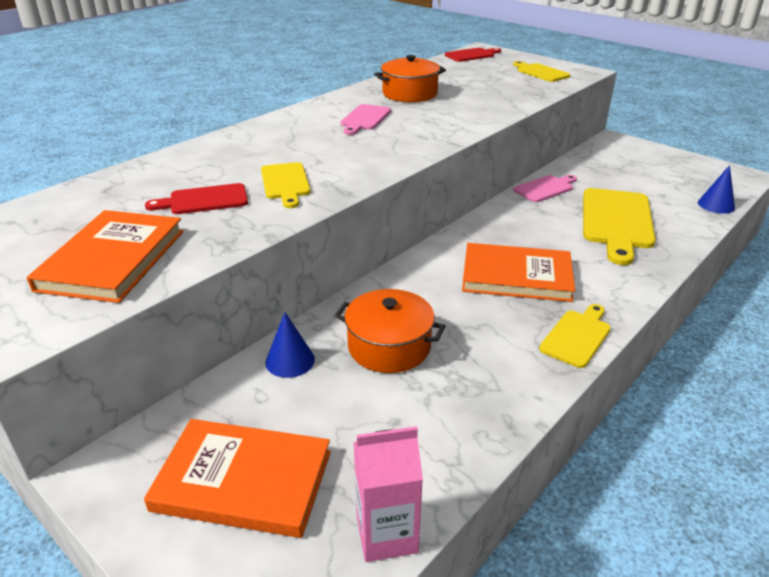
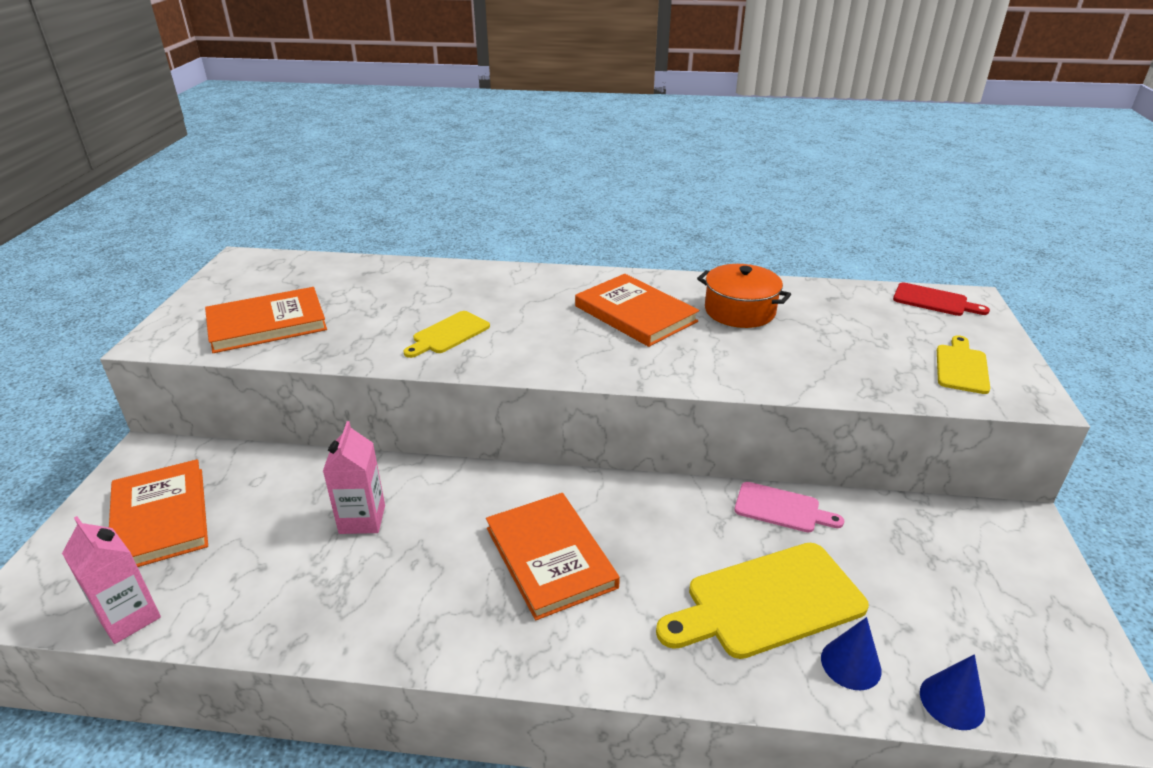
camera: 55 degrees right, 0 degrees up
red cutting board [145,183,248,214] -> none
blue cone [265,312,315,378] -> blue cone moved to [821,617,882,690]
orange pot [335,289,445,373] -> pink carton [323,421,385,534]
pink cutting board [341,104,391,135] -> orange book [575,274,699,347]
yellow cutting board [539,304,611,368] -> none

